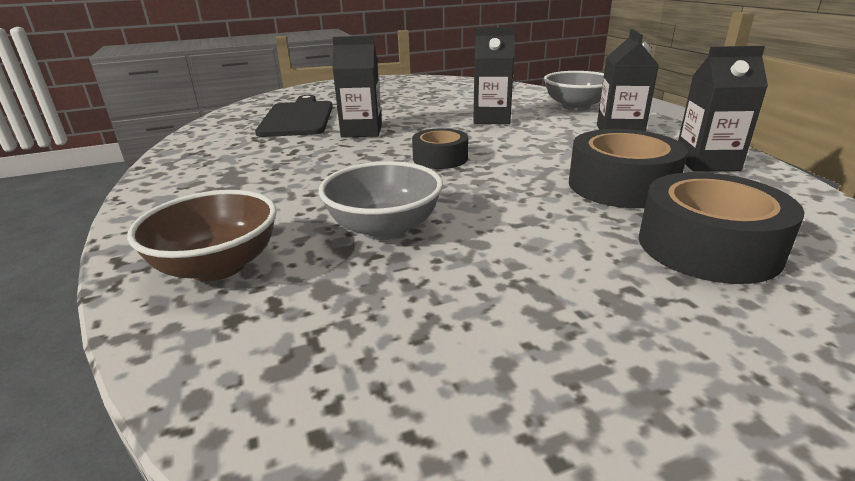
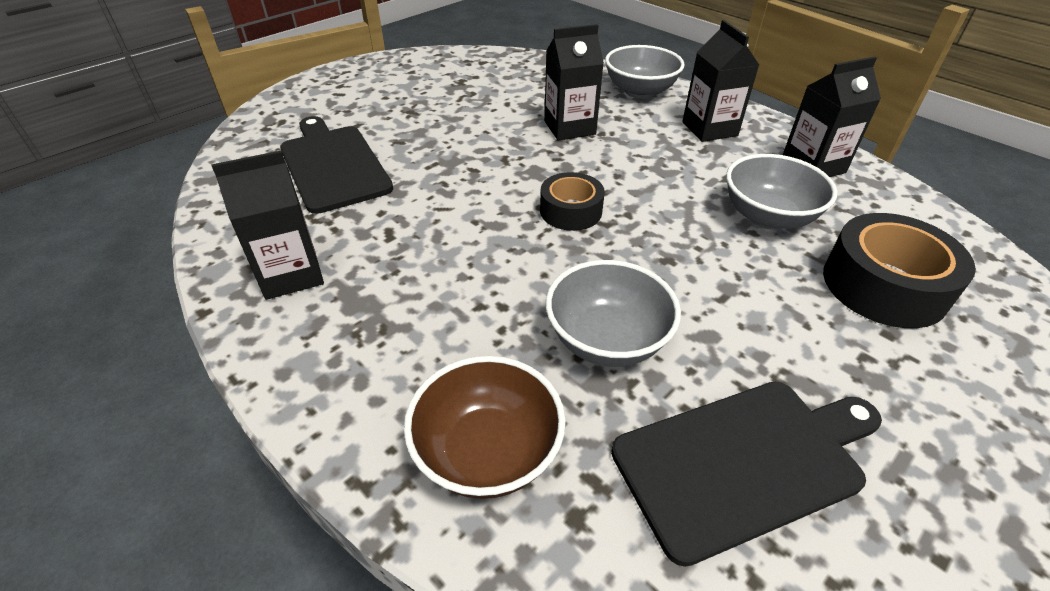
camera: 25 degrees left, 15 degrees up
black carton [332,36,382,138] -> black carton moved to [211,150,324,300]
black tape [569,129,688,208] -> grey bowl [726,154,837,230]
none -> black cutting board [611,382,882,567]

